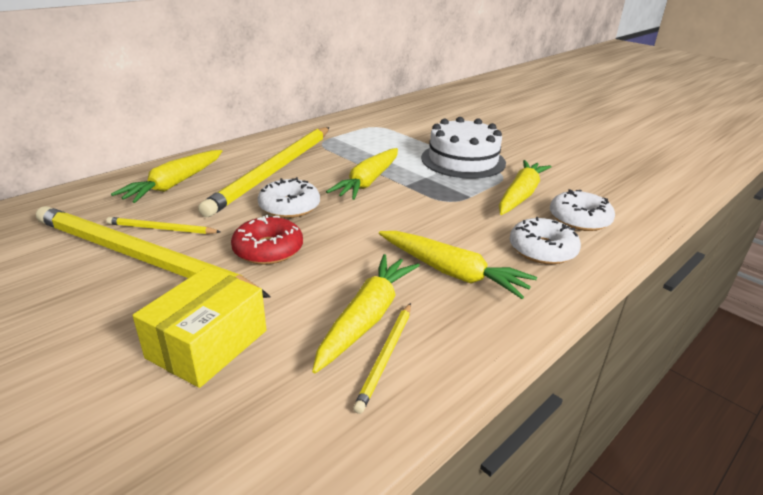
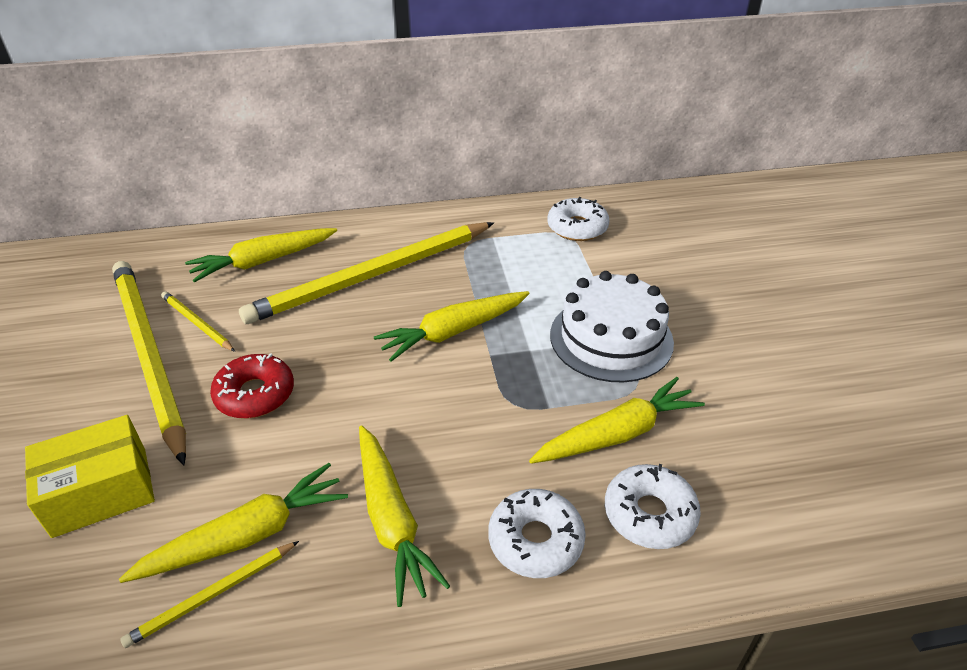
camera: 35 degrees right, 10 degrees up
white donut [258,177,320,218] -> white donut moved to [547,197,610,241]

